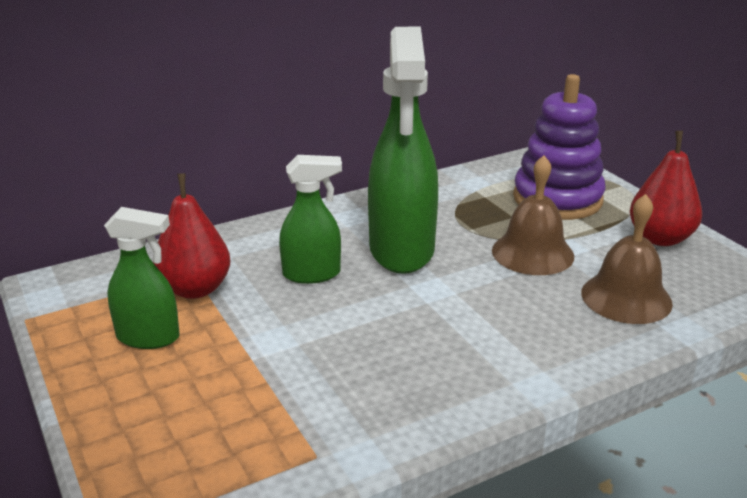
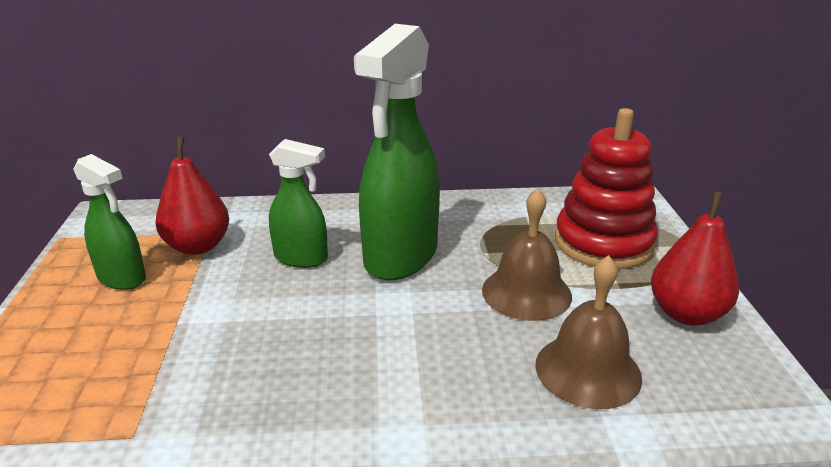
camera: 25 degrees right, 0 degrees up
purple stacking toy [513,74,606,220] -> red stacking toy [555,108,658,269]

